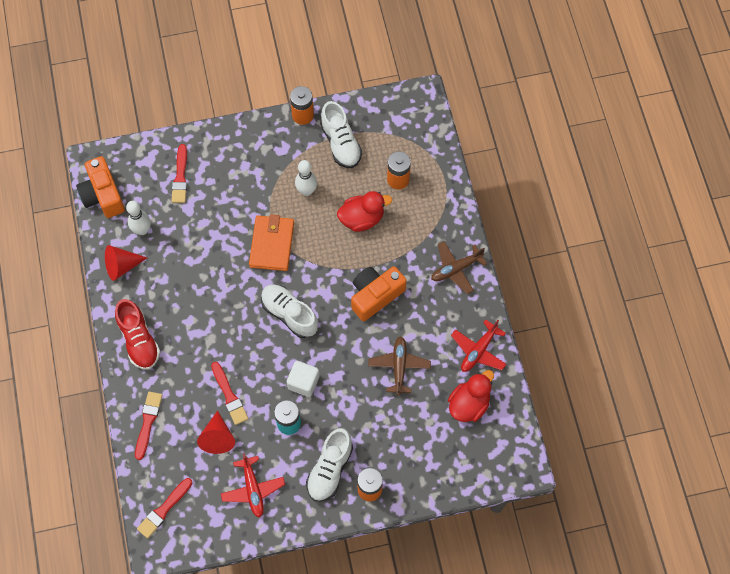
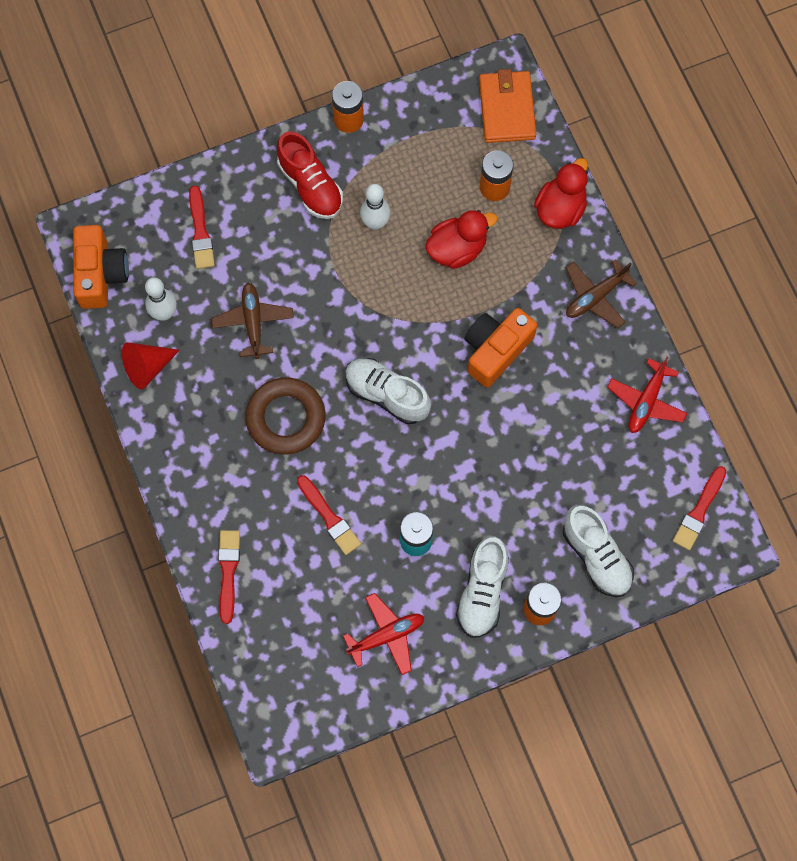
camera: 10 degrees left, 5 degrees up
orange camera [76,156,125,218] -> orange camera turned 150 degrees counterclockwise [73,225,129,309]
red shoe [115,299,160,370] -> red shoe moved to [277,131,343,219]
red brush [137,478,192,538] -> red brush moved to [673,466,726,550]
red cone [197,411,235,454] -> none
red plane [221,453,285,518] -> red plane turned 90 degrees counterclockwise [343,593,424,675]
orange wallet [249,214,294,271] -> orange wallet moved to [479,69,536,143]
white cube [287,361,319,397] -> none
white shoe [320,101,362,168] -> white shoe moved to [563,505,634,597]
brown plane [368,336,431,395] -> brown plane moved to [211,282,294,359]
red duck [448,370,494,422] -> red duck moved to [534,158,588,229]
none -> brown ring [245,377,326,454]

